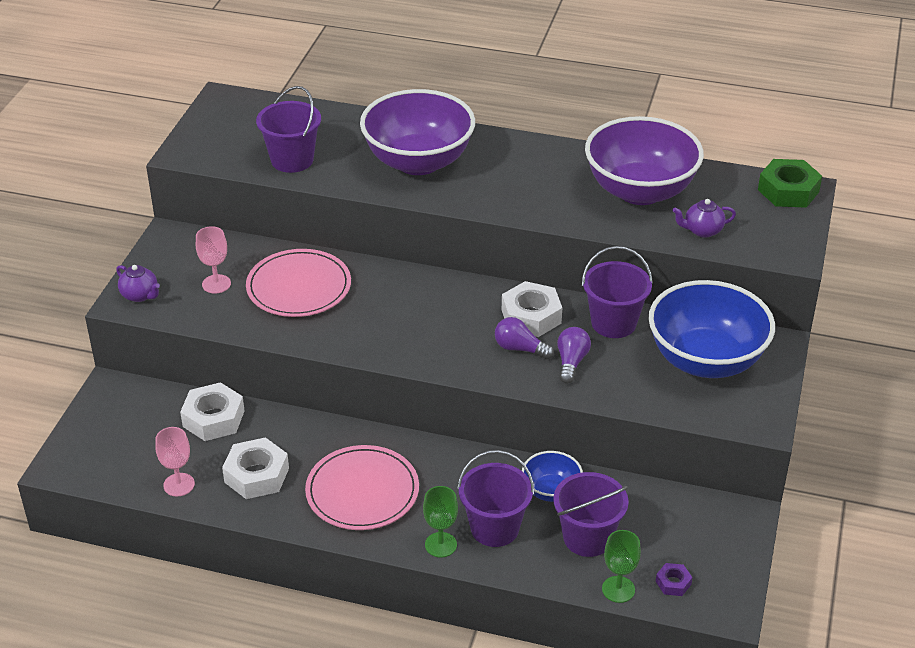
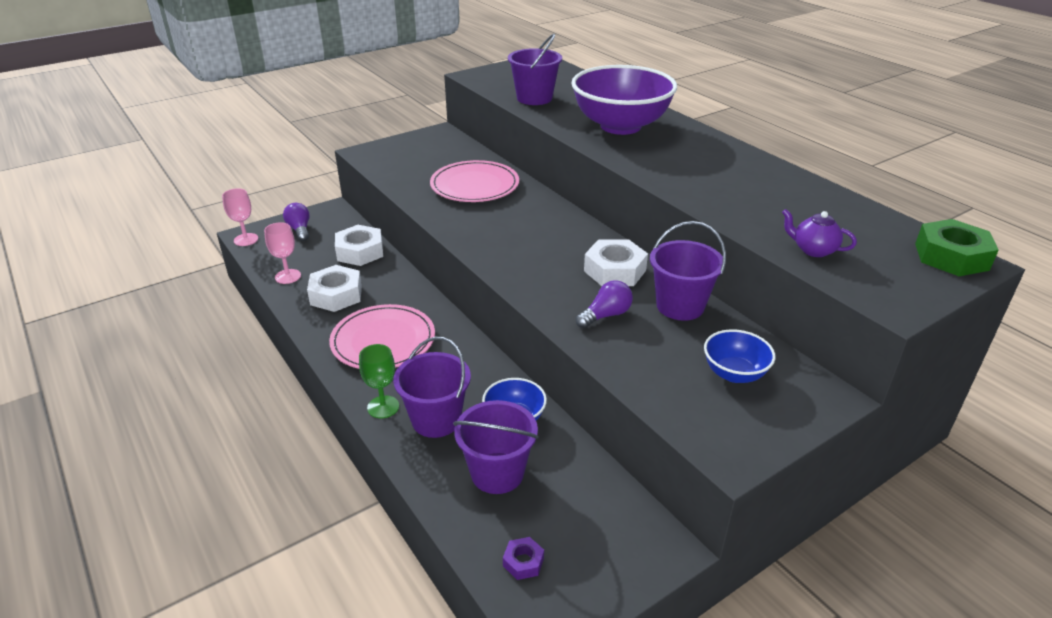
camera: 40 degrees right, 5 degrees down
purple teapot [116,265,160,302] -> none
pink goblet [196,226,231,294] -> pink goblet moved to [222,188,258,246]
purple light bulb [495,317,554,359] -> purple light bulb moved to [283,203,310,241]
purple bowl [585,116,704,205] -> none
green goblet [602,530,641,603] -> none
blue bowl [649,280,775,378] -> blue bowl [704,329,775,383], size x0.48

